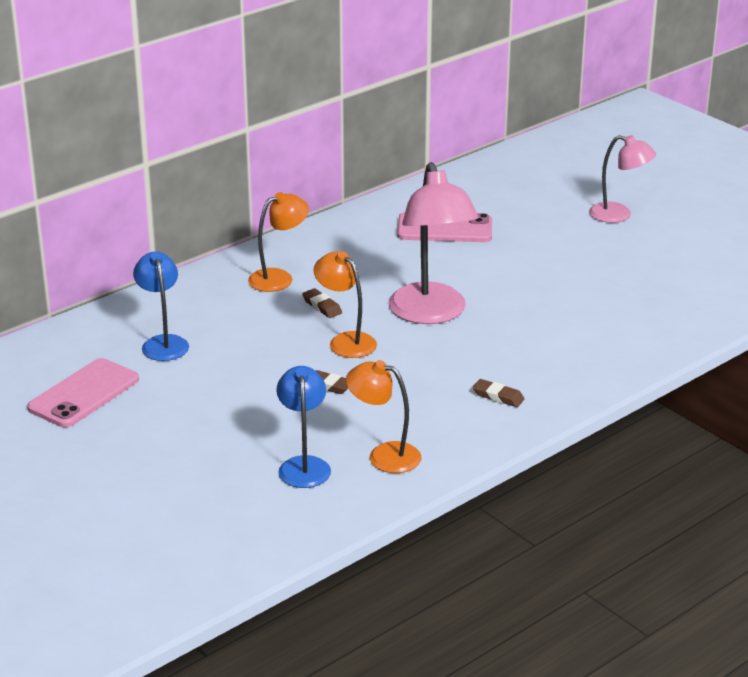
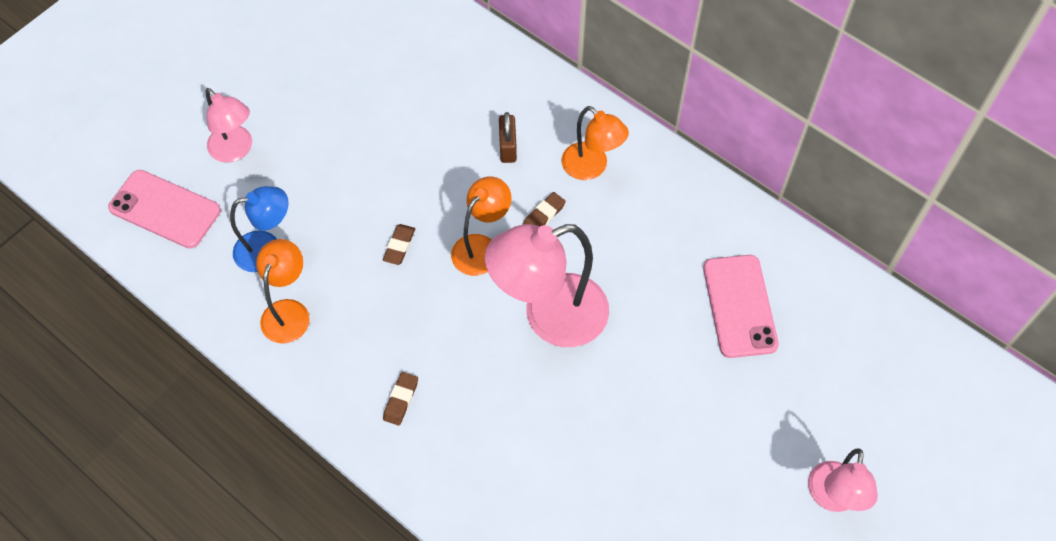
camera: 80 degrees right, 30 degrees up
pink phone [27,358,139,427] -> pink phone moved to [108,170,221,249]
blue lamp [133,252,189,361] -> none
none -> pink lamp [206,88,252,163]
none -> brown padlock [499,112,517,163]

